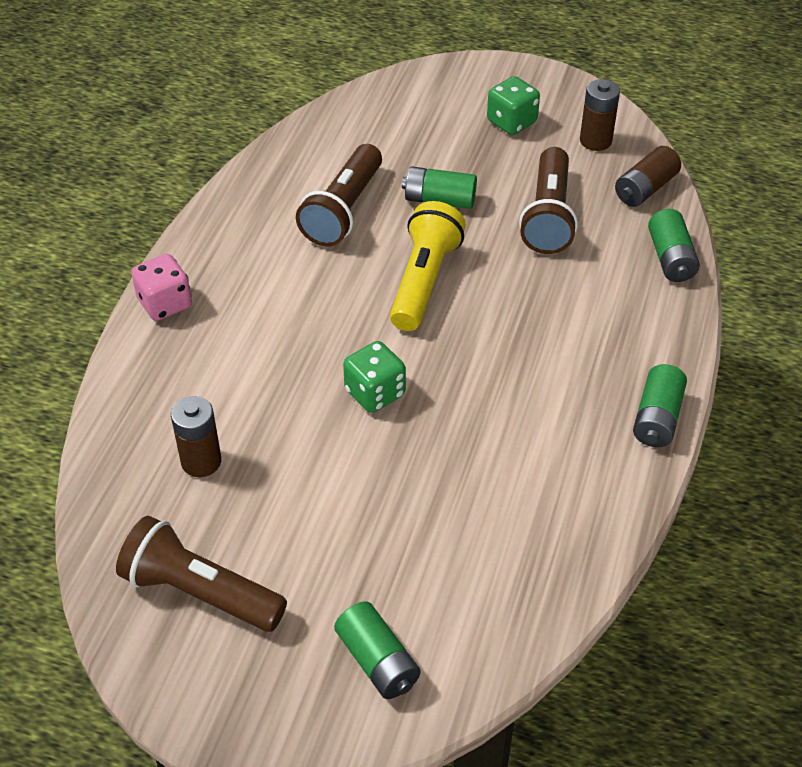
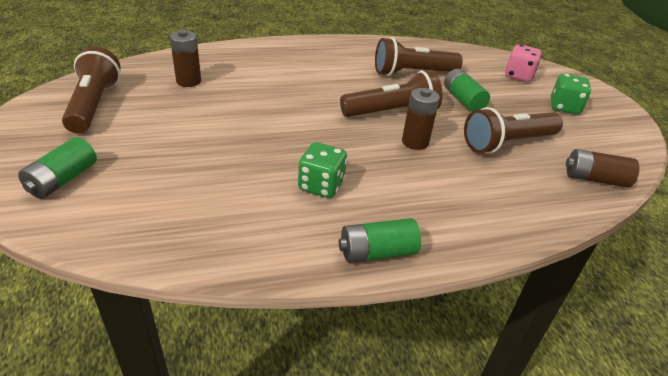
camera: 55 degrees right, 10 degrees down
pink dice [131,254,192,321] -> pink dice moved to [505,44,542,82]
green dice [343,341,406,413] -> green dice moved to [298,142,347,198]
yellow flashlight [390,201,466,331] -> brown flashlight [340,71,442,117]
brown battery [580,79,620,151] -> brown battery moved to [402,88,440,150]
green battery [648,209,700,282] -> none

